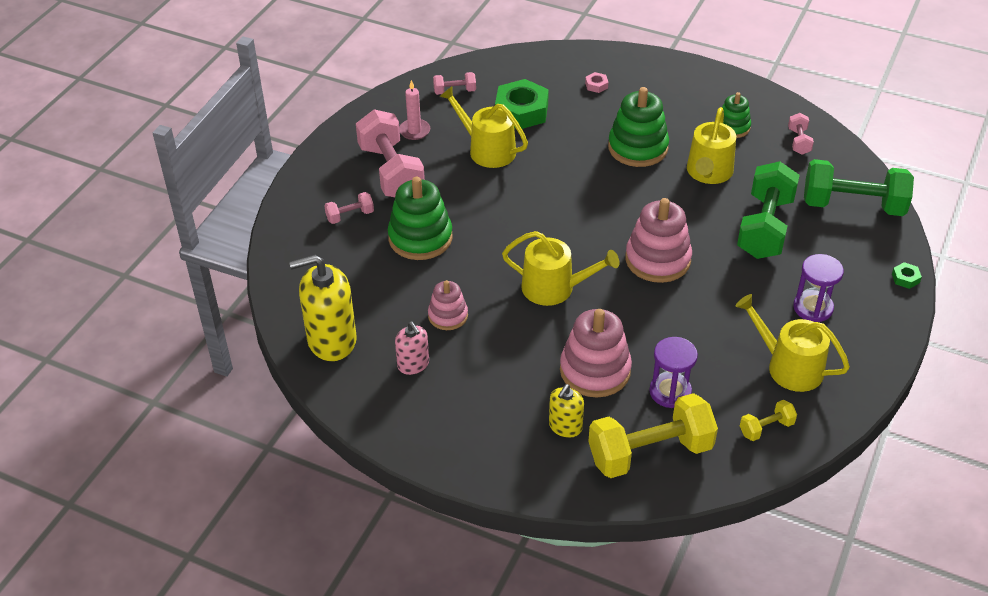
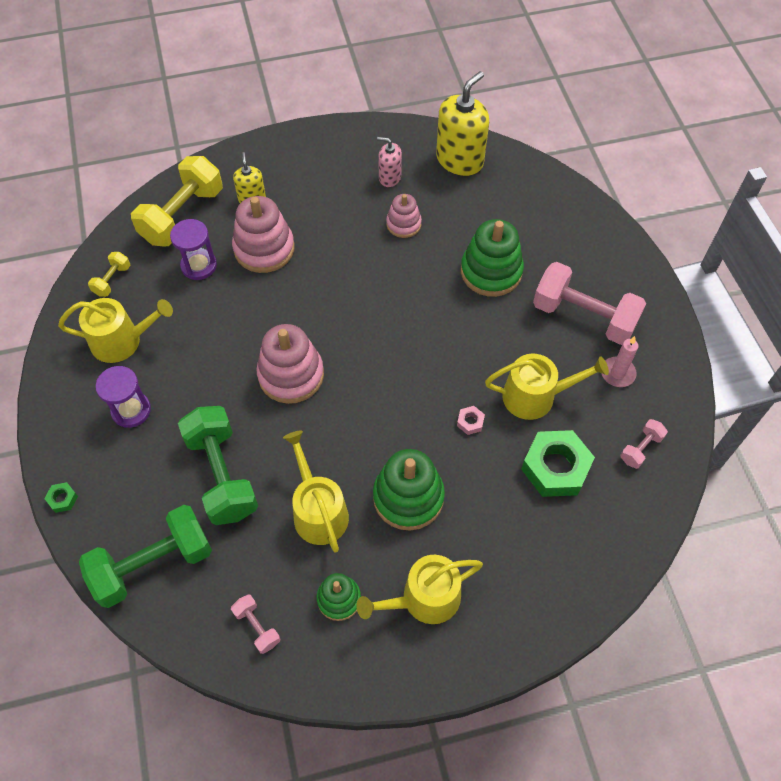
camera: 140 degrees right, 15 degrees up
pink dumbbell [324,192,374,224] -> none
yellow watering can [502,231,619,306] -> yellow watering can moved to [356,555,483,624]
pink nut [585,72,608,93] -> pink nut moved to [457,406,485,435]

